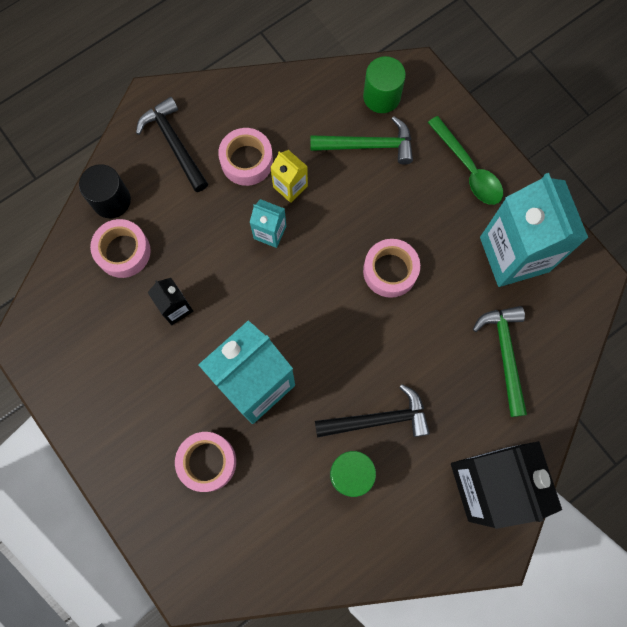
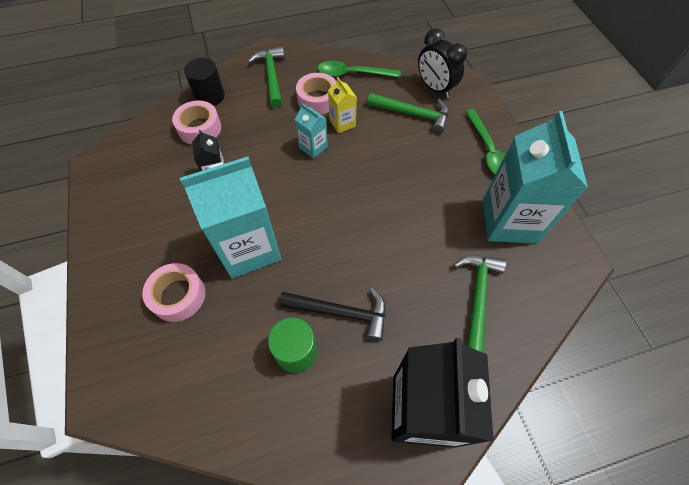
camera: 20 degrees right, 15 degrees down
black hammer [136,97,208,192] -> green hammer [248,46,285,108]
green cylinder [363,56,406,113] -> black clock [418,28,467,98]
pink tape [363,239,420,298] -> none
none -> green spoon [318,61,401,78]

